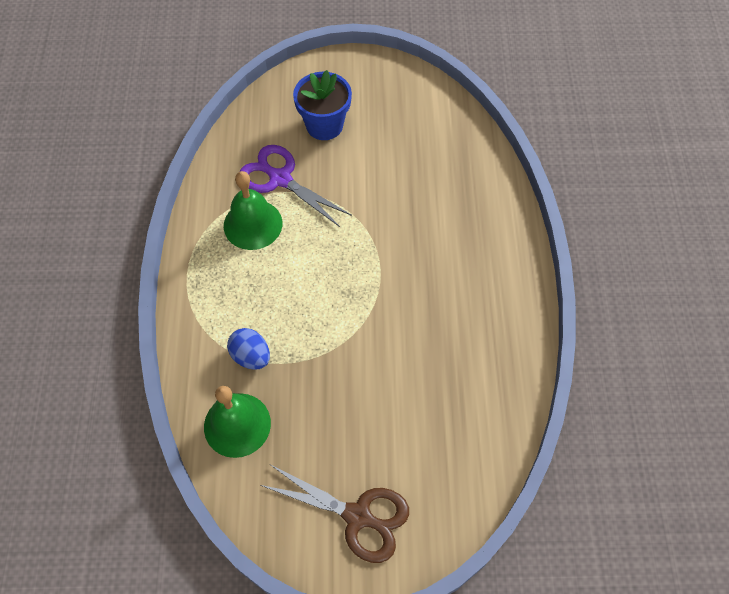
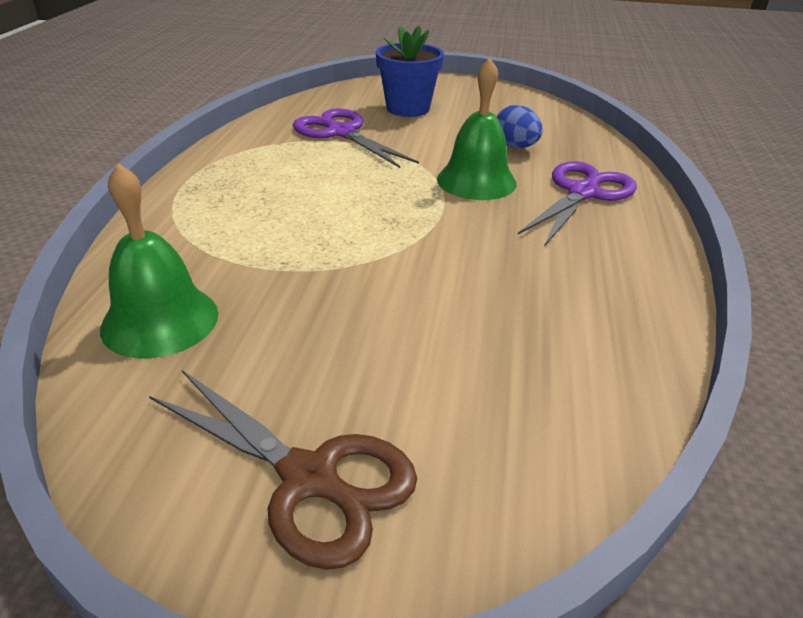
camera: 10 degrees right, 25 degrees down
green bell [224,171,282,250] -> green bell moved to [437,58,517,200]
blue egg [227,328,270,370] -> blue egg moved to [497,105,543,148]
none -> purple scissors [517,161,637,247]

